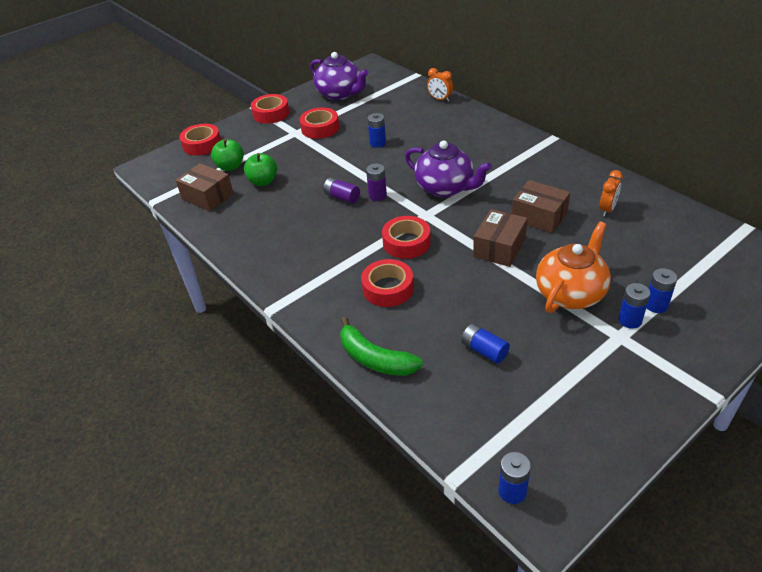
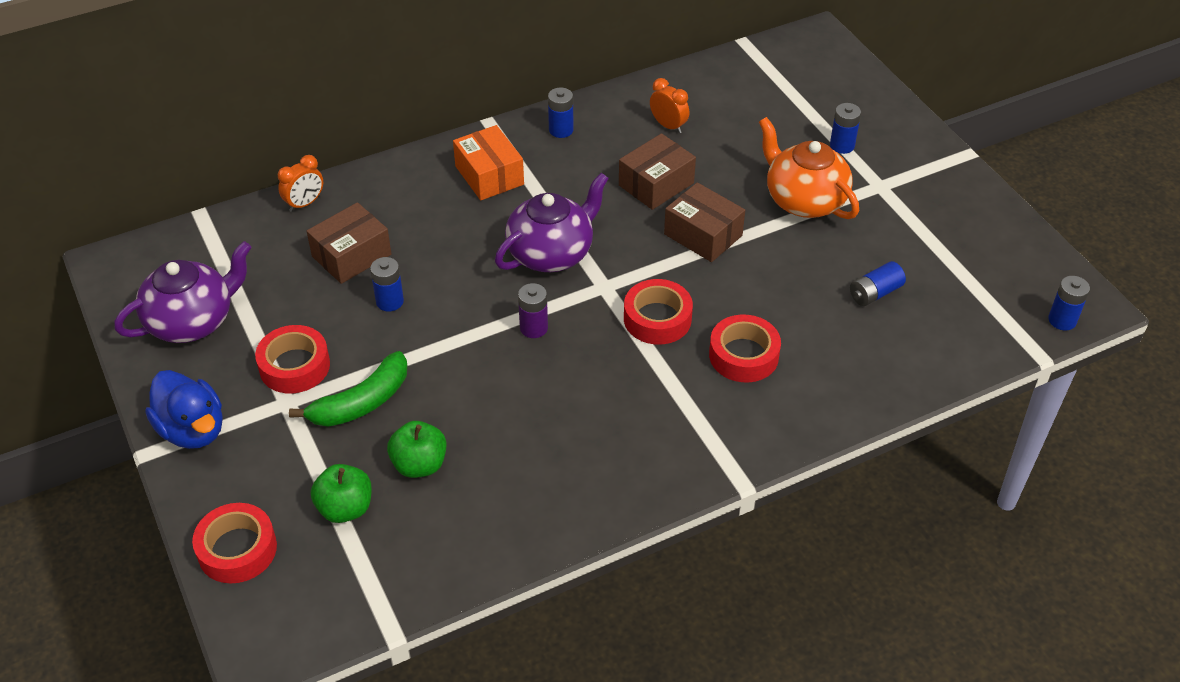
camera: 80 degrees left, 5 degrees up
brown box [176,163,234,211] -> brown box moved to [307,202,391,284]
red tape [251,94,289,124] -> blue duck [145,370,223,449]
purple battery [323,177,360,204] -> none
green banana [340,317,423,376] -> green banana moved to [289,351,408,427]
blue battery [618,283,650,329] -> blue battery moved to [548,87,574,138]
none -> orange box [453,125,524,200]

